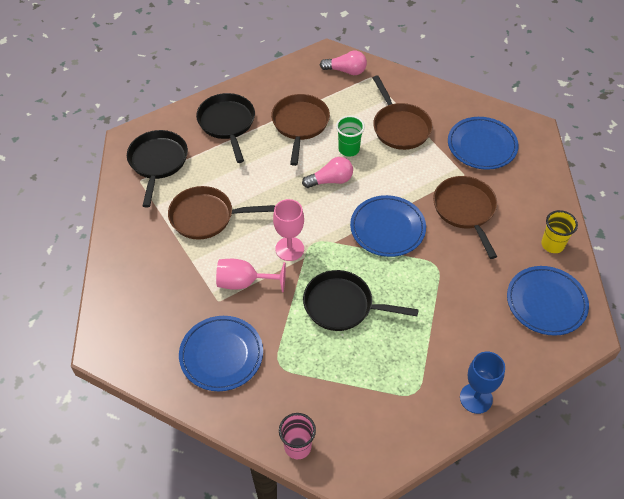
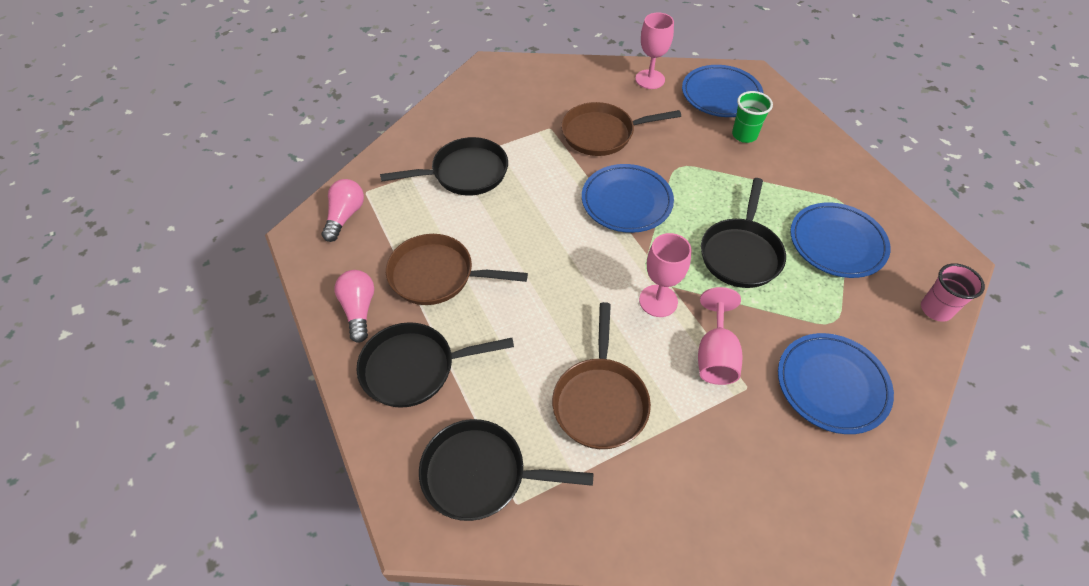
camera: 85 degrees left, 0 degrees up
pink light bulb [302,157,353,188] -> pink light bulb moved to [334,270,374,343]
green cup [336,116,365,157] -> green cup moved to [732,91,773,143]
brown pan [373,75,433,150] -> black pan [380,137,508,196]
blue plate [448,117,519,170] -> blue plate moved to [790,202,890,278]
blue goblet [460,352,505,414] -> none
yellow cup [541,210,578,253] -> pink goblet [635,13,674,89]

